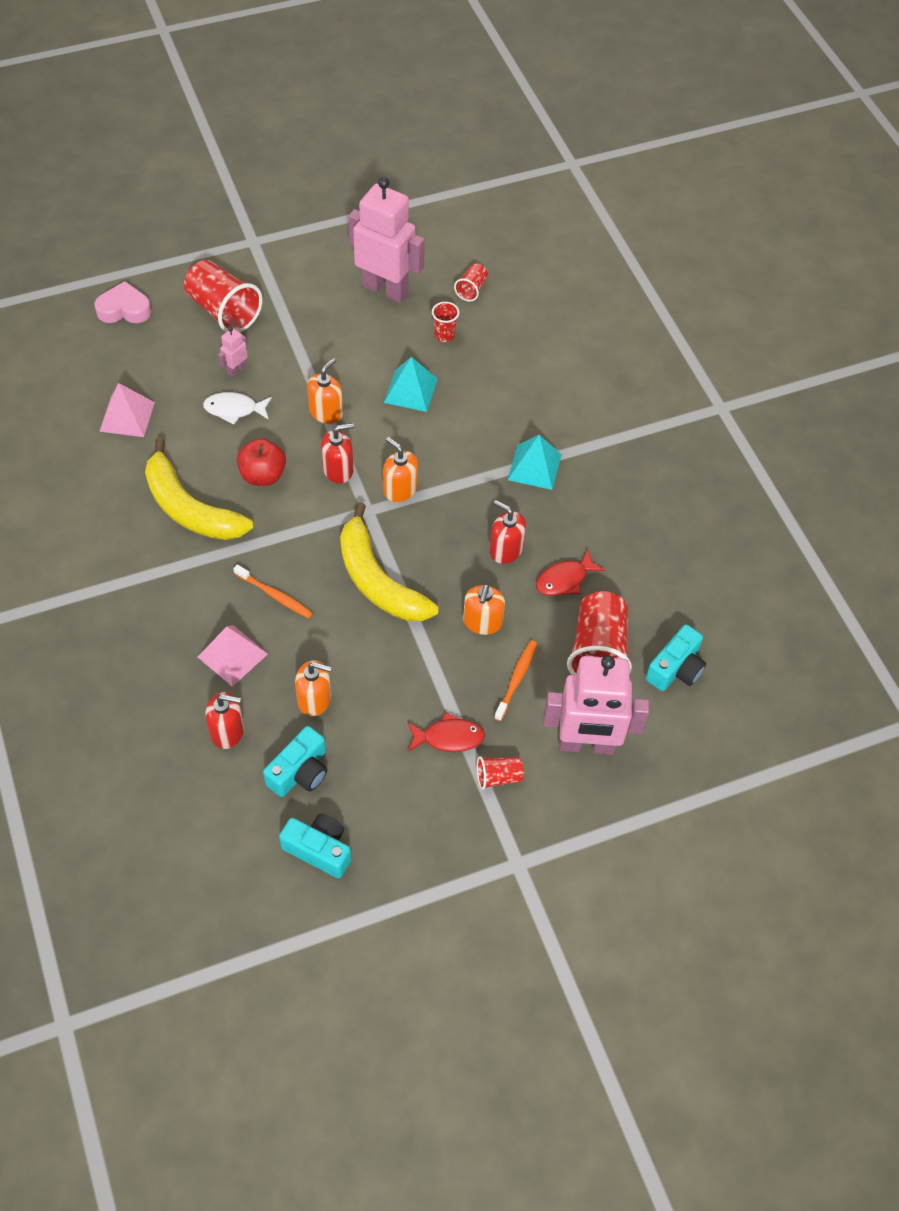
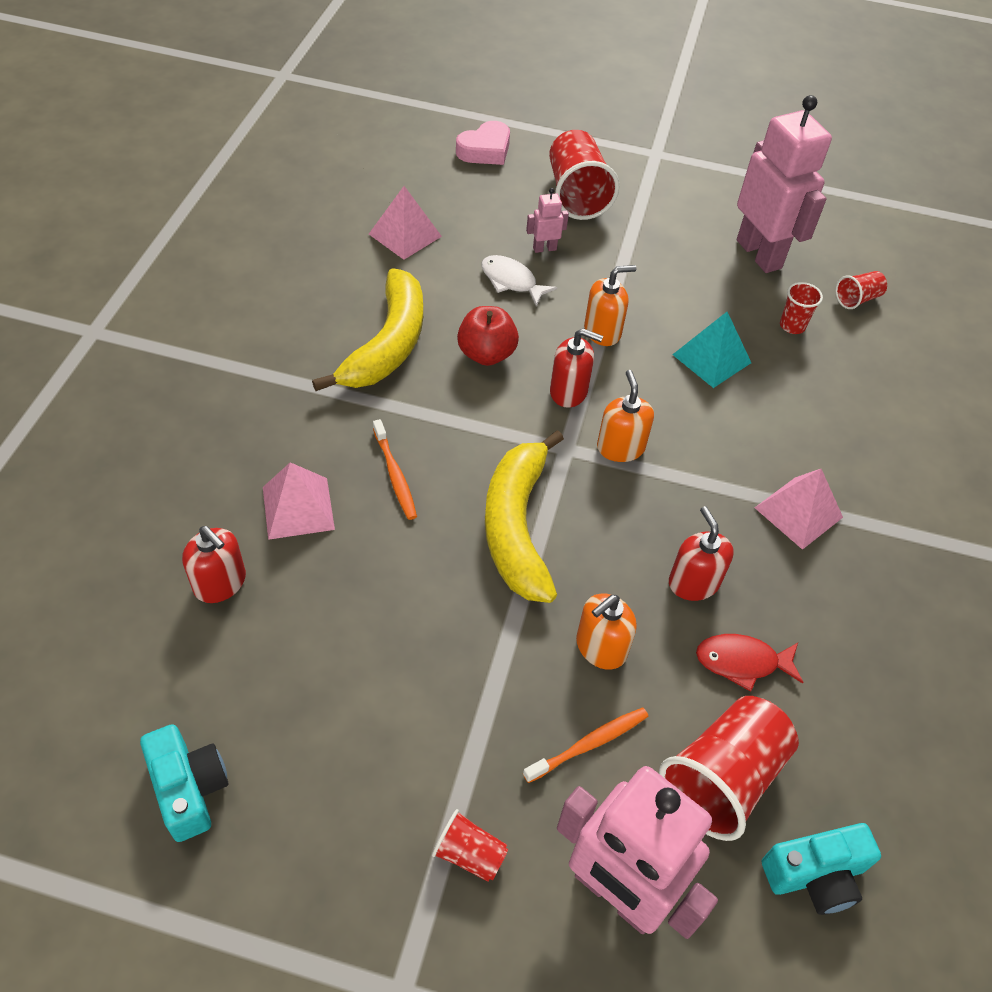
camera: 35 degrees right, 5 degrees down
pink heart [94,281,151,323] -> pink heart turned 105 degrees clockwise [456,121,510,165]
yellow banana [145,438,253,540] -> yellow banana turned 150 degrees counterclockwise [312,268,423,391]
turquoise camera [263,726,328,797] -> none
orange soap dispenser [295,660,331,717] -> none
red fish [407,712,485,752] -> none
turquoise pyramid [508,435,562,490] -> pink pyramid [755,469,843,550]

